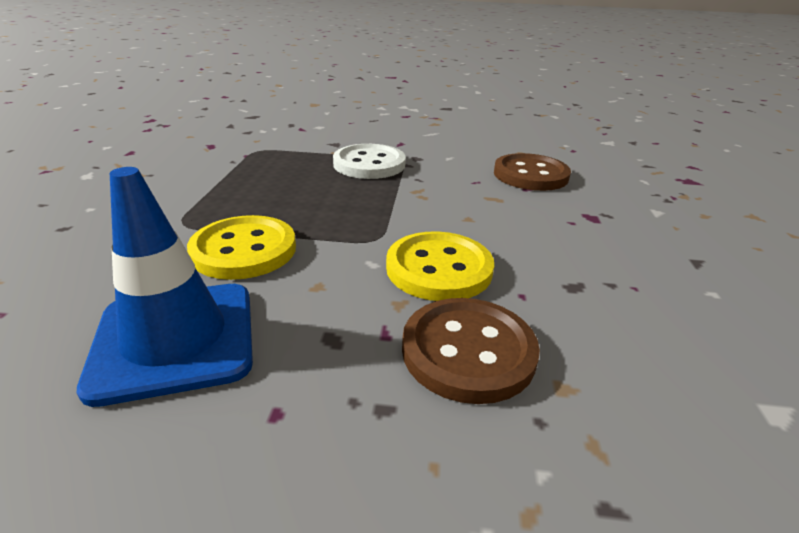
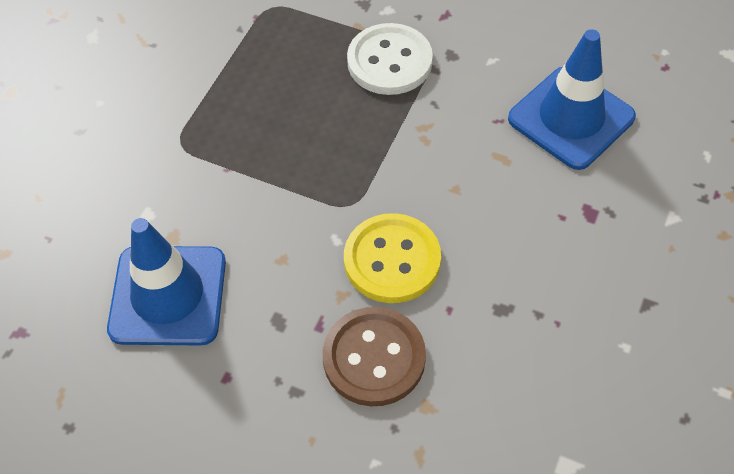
camera: 20 degrees right, 25 degrees up
yellow button [187,215,296,280] -> none
brown button [494,153,571,191] -> blue traffic cone [508,29,636,170]

